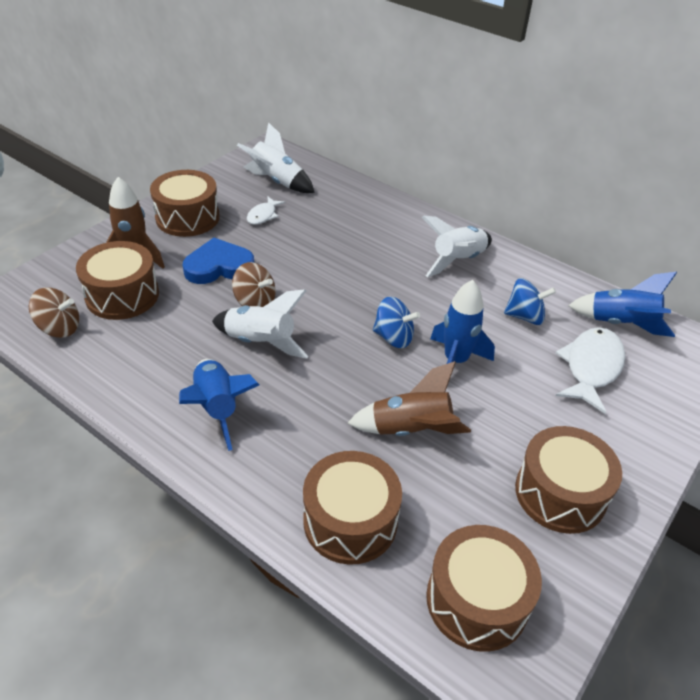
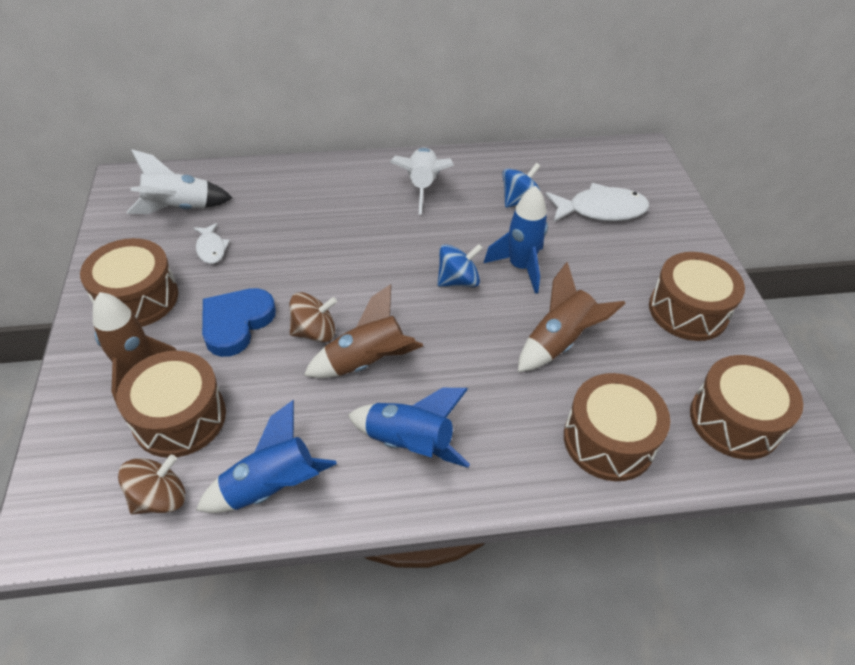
camera: 45 degrees left, 5 degrees up
white rocket [212,289,309,359] -> brown rocket [303,284,423,378]
white fish [556,327,625,414] -> white fish turned 105 degrees clockwise [546,183,649,222]
blue rocket [568,272,677,337] -> blue rocket moved to [196,400,337,513]

